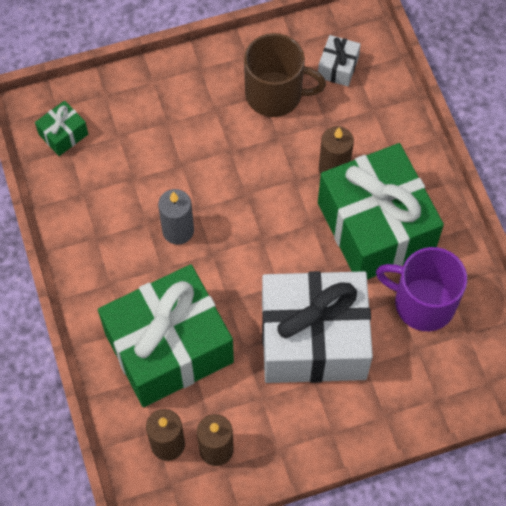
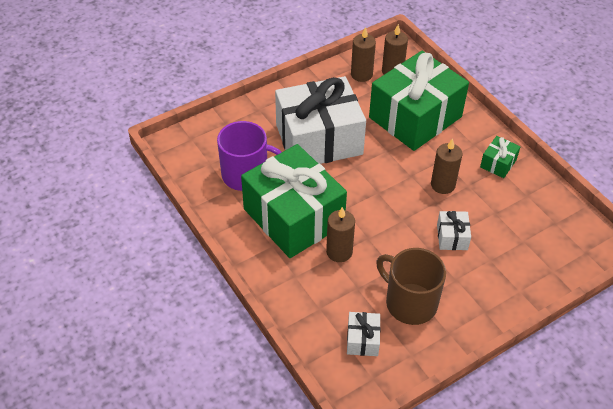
camera: 165 degrees right, 15 degrees down
green gift [35,100,88,156] -> green gift moved to [480,136,521,178]
grey candle [158,189,194,245] -> brown candle [431,138,463,194]
brown mug [244,33,326,117] -> brown mug turned 45 degrees clockwise [376,248,446,325]
none -> white gift [437,211,471,250]

